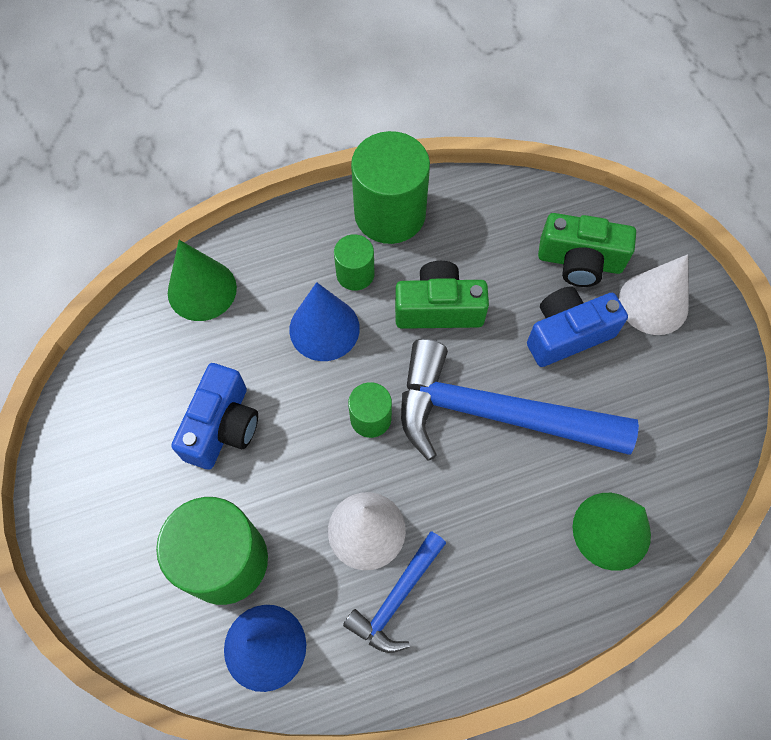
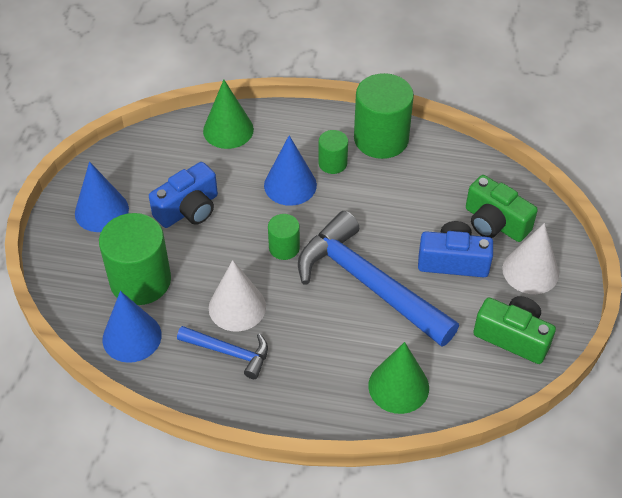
camera: 30 degrees right, 15 degrees down
blue hammer [343,532,446,653] -> blue hammer turned 135 degrees counterclockwise [177,326,268,379]
green camera [395,261,489,329] -> green camera moved to [473,296,556,364]
none -> blue cone [75,161,129,232]

